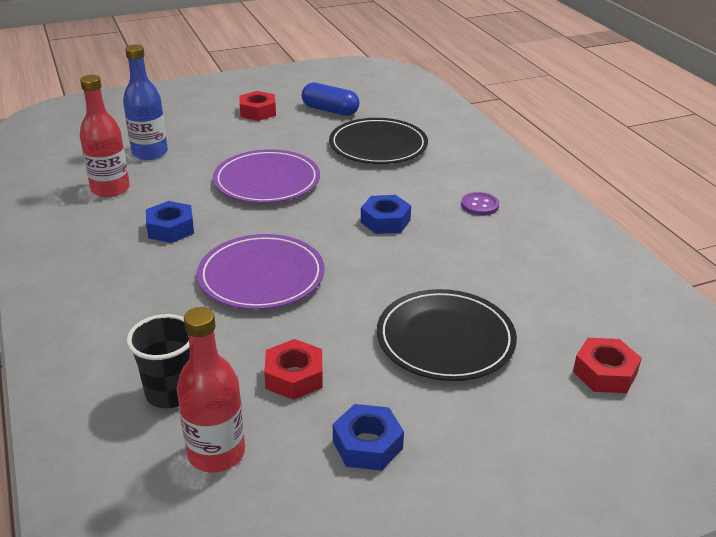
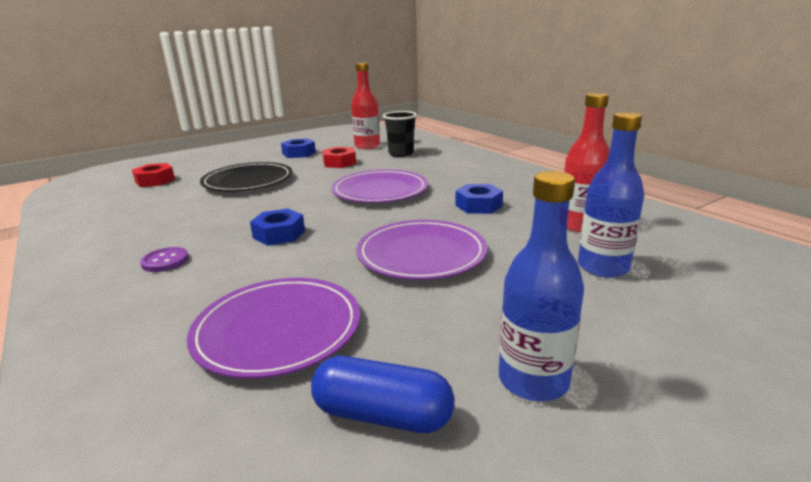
camera: 170 degrees right, 10 degrees down
red nut [239,91,276,121] -> blue bottle [499,171,584,401]
black plate [329,118,428,164] -> purple plate [187,278,360,379]

